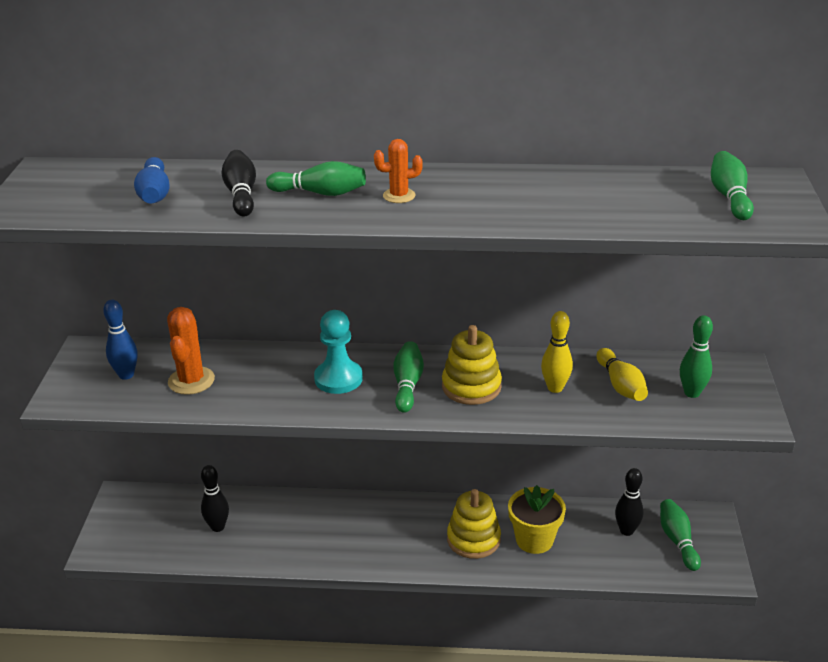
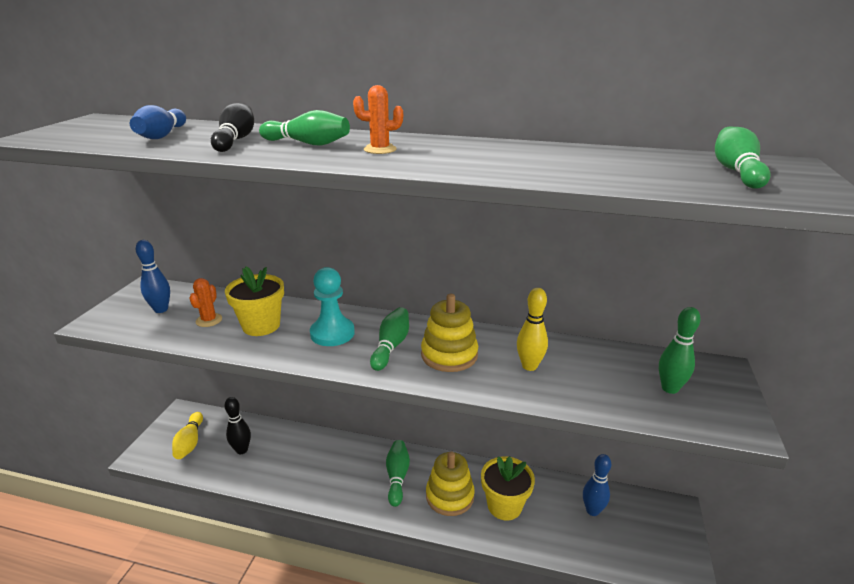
camera: 10 degrees right, 5 degrees down
orange cactus [167,307,215,395] -> orange cactus [189,278,222,327], size x0.62
yellow bowling pin [596,348,648,401] -> yellow bowling pin moved to [172,412,203,459]
black bowling pin [615,468,644,536] -> blue bowling pin [583,454,611,516]
green bowling pin [660,499,701,571] -> green bowling pin moved to [386,440,410,507]
none -> yellow flower pot [225,266,284,336]

